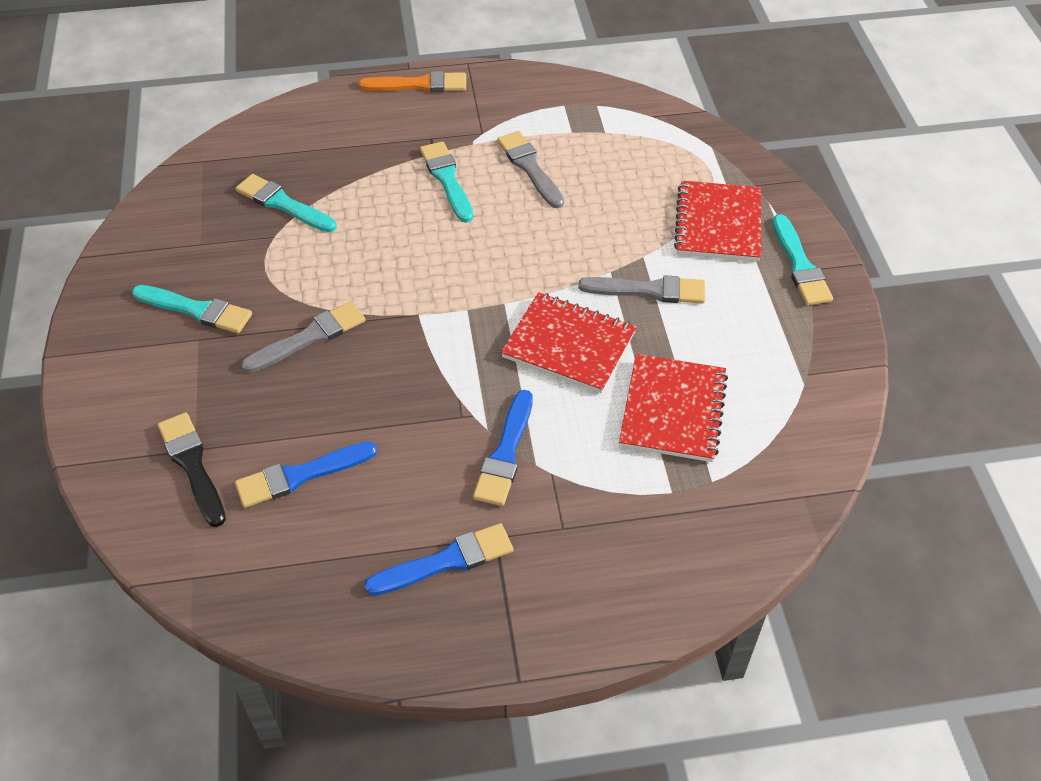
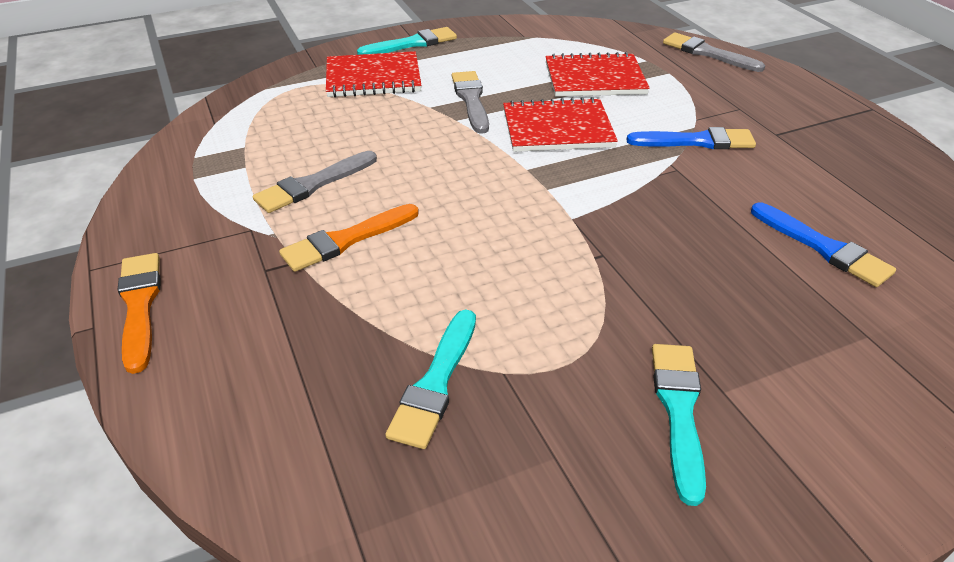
camera: 105 degrees left, 10 degrees down
black brush [158,412,226,527] -> none
grey brush [241,301,365,373] -> grey brush moved to [663,32,765,72]
blue brush [364,523,513,595] -> none
turquoise brush [420,141,473,223] -> orange brush [279,204,419,272]
red notebook [501,292,637,393] -> red notebook turned 75 degrees clockwise [503,97,618,152]

